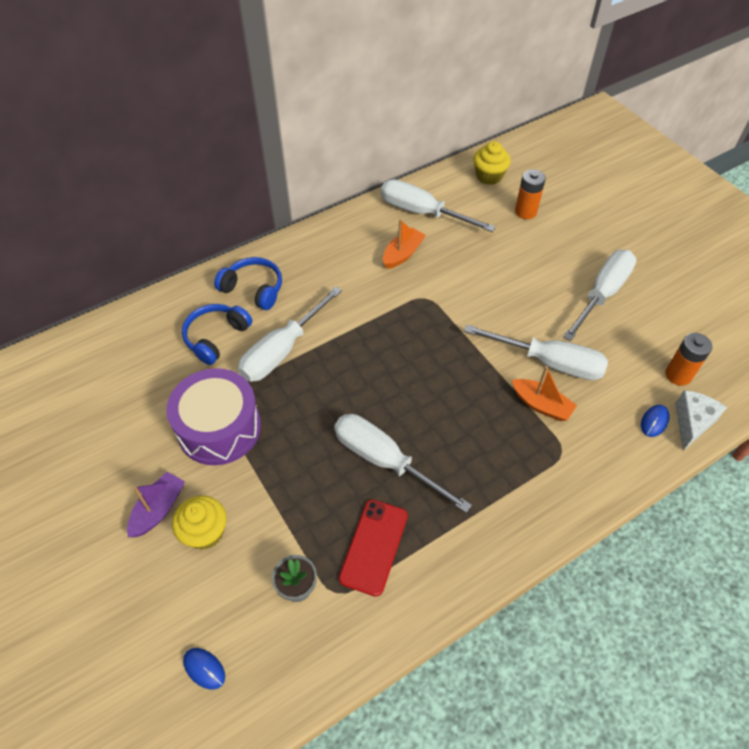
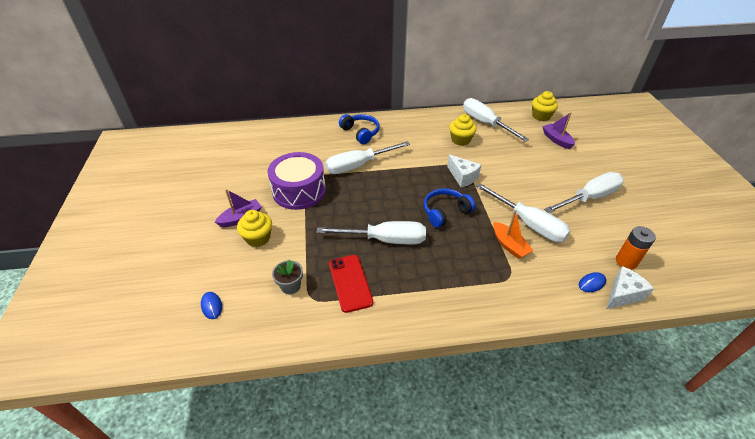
camera: 25 degrees right, 10 degrees down
blue headphones [182,304,252,365] -> blue headphones moved to [424,188,476,228]
white screwdriver [334,414,472,513] -> white screwdriver turned 120 degrees clockwise [316,221,426,245]
red phone [339,500,408,597] -> red phone turned 60 degrees counterclockwise [329,255,373,313]
orange boat [383,219,426,269] -> yellow cupcake [449,114,477,146]
orange battery [515,169,546,219] -> purple boat [542,112,575,149]
none -> white cheese [447,155,481,187]

